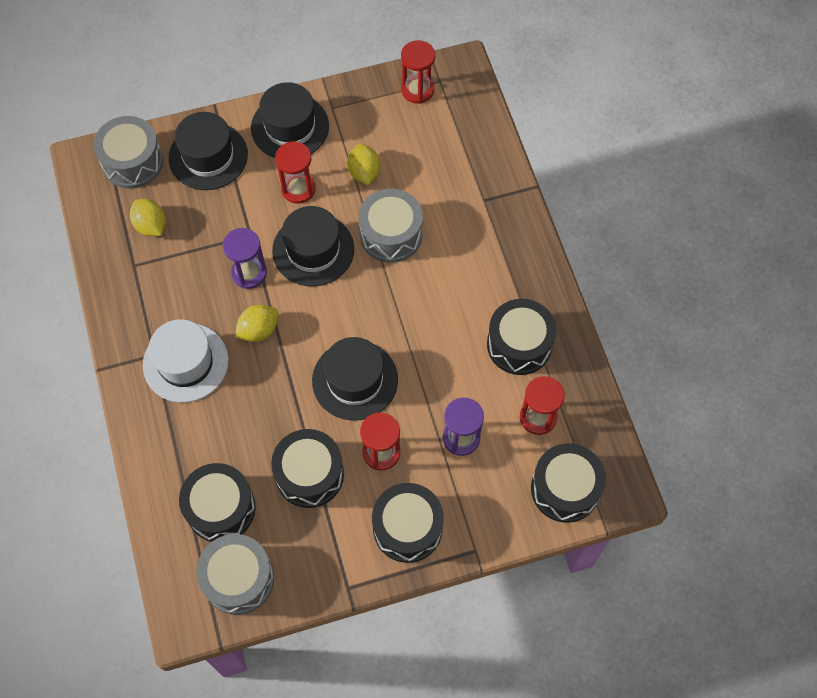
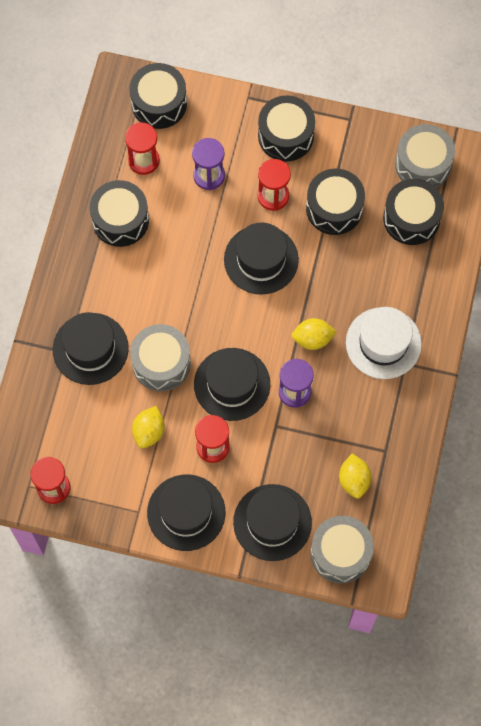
camera: 150 degrees left, 5 degrees up
none -> black hat [53,312,129,385]

